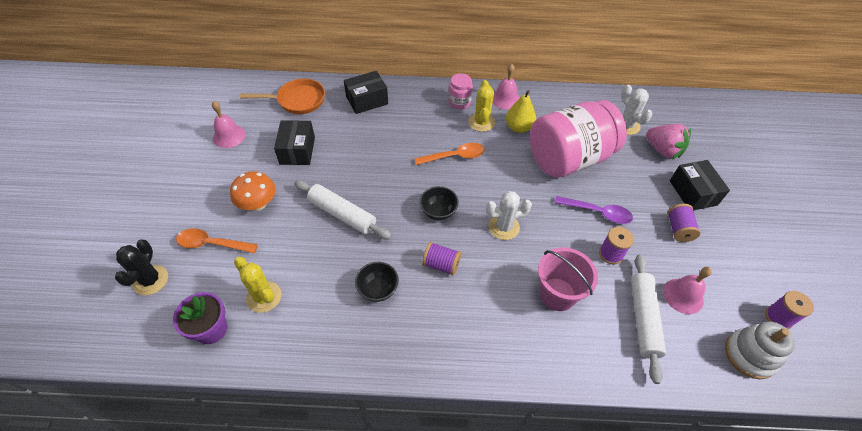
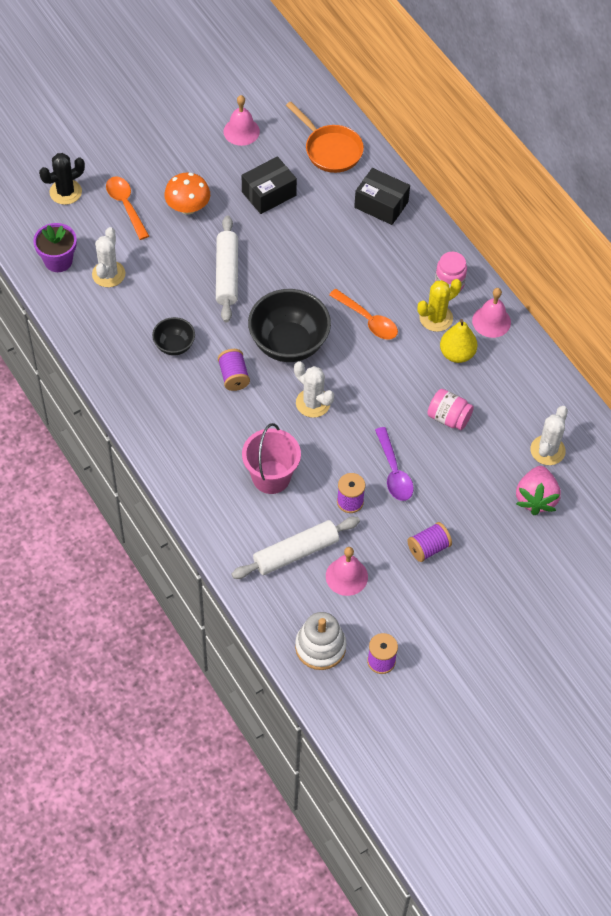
camera: 55 degrees right, 5 degrees up
yellow cactus [234,257,281,313] -> white cactus [92,227,125,287]
black bowl [420,186,459,220] -> black bowl [248,289,331,362], size x1.92
pink jar [530,100,627,178] -> pink jar [427,389,474,430], size x0.42
black box [670,160,730,210] -> none

